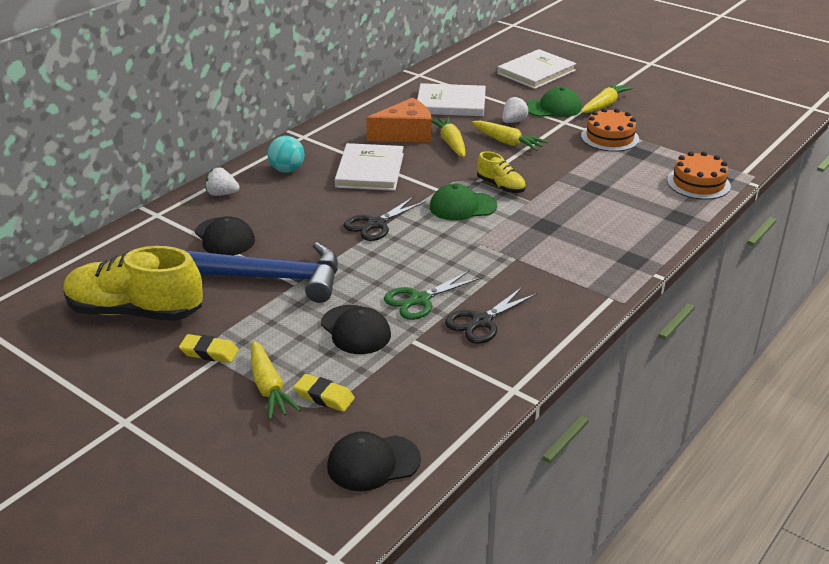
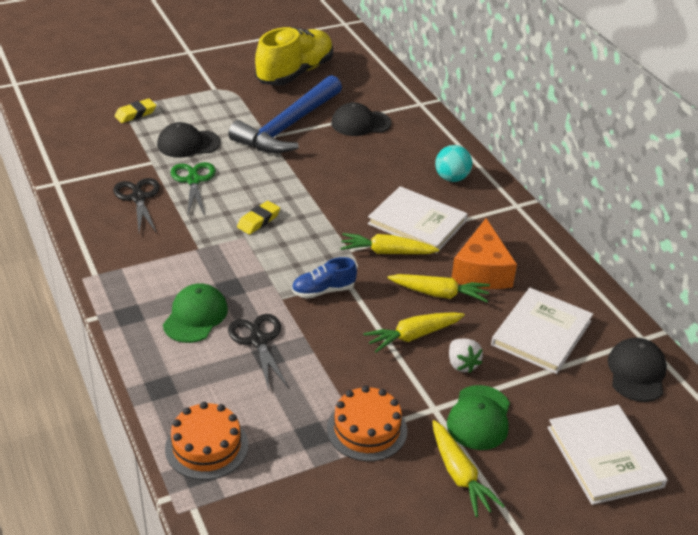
camera: 115 degrees right, 5 degrees up
yellow eraser [179,334,239,363] -> yellow eraser moved to [237,201,280,234]
white strawberry [206,167,240,196] -> none
yellow carrot [251,341,301,419] -> yellow carrot moved to [340,233,439,254]
black cap [327,431,421,491] -> black cap moved to [608,337,667,402]
black scissors [344,196,426,241] -> black scissors moved to [228,314,288,391]
green cap [430,183,497,221] -> green cap moved to [163,284,228,343]
yellow shoe [477,151,526,193] -> blue shoe [292,257,357,299]

